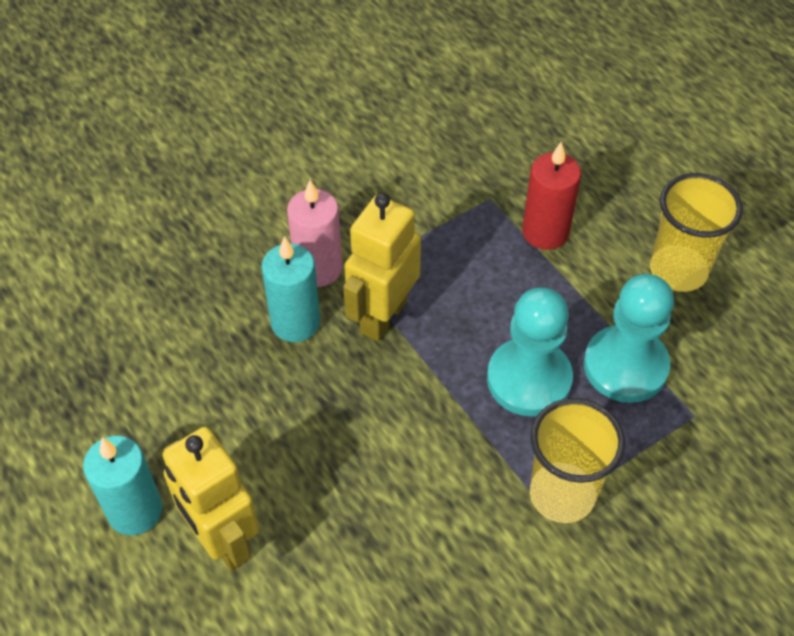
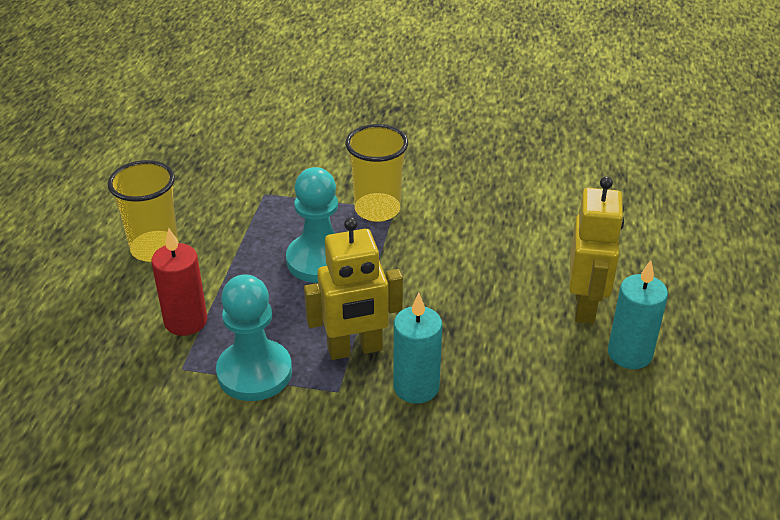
camera: 135 degrees left, 15 degrees down
pink candle [287,180,342,287] -> none
turquoise pawn [584,274,674,403] -> turquoise pawn moved to [216,274,292,401]

